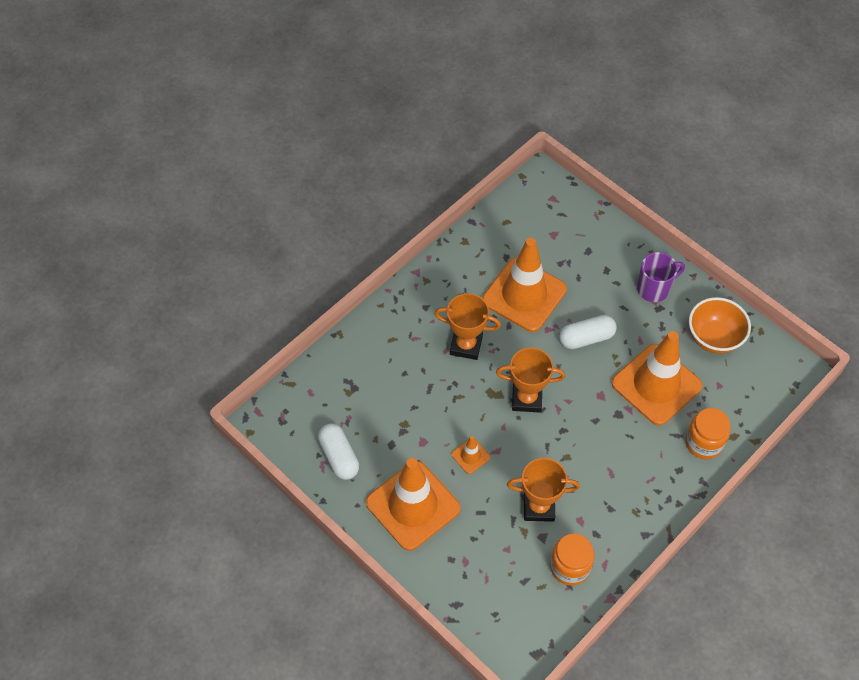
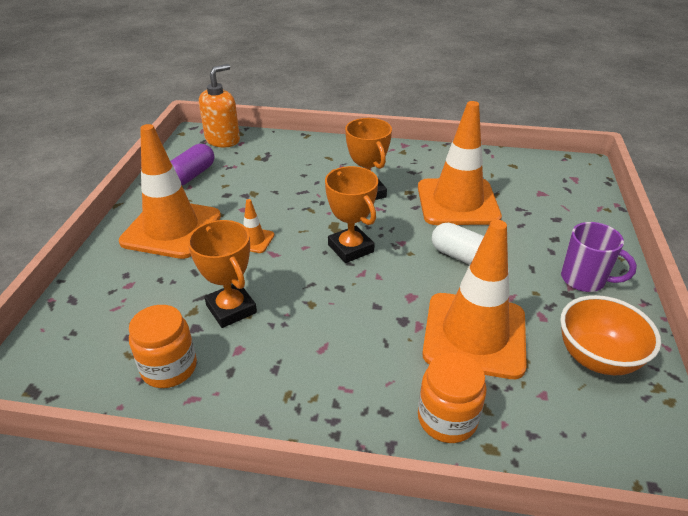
camera: 55 degrees right, 20 degrees down
white capsule [318,424,359,480] -> purple capsule [170,144,214,185]
none -> orange soap dispenser [199,64,240,147]

